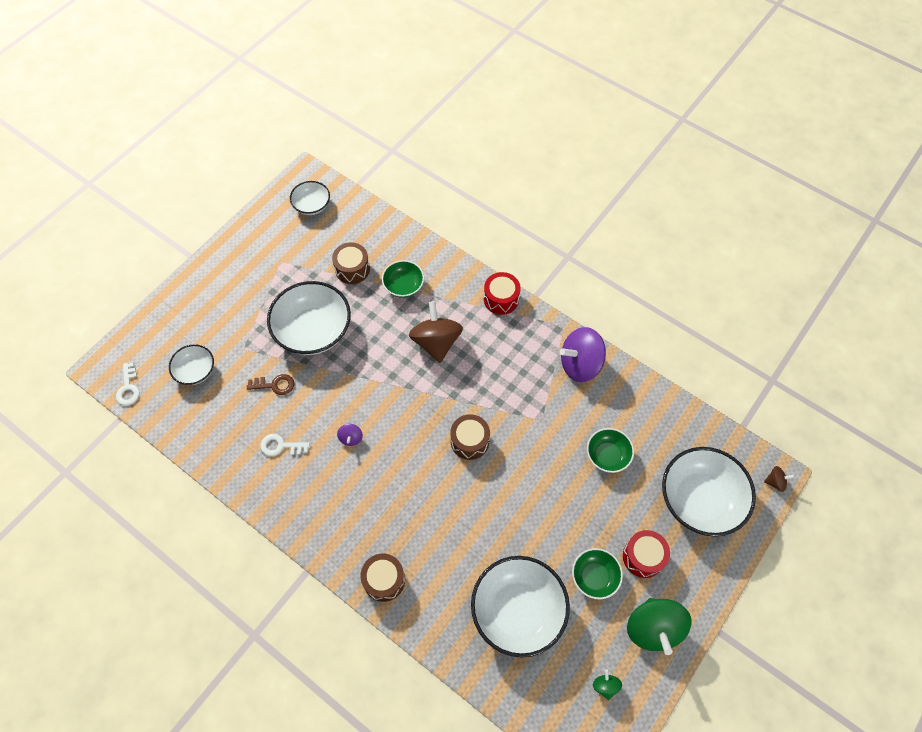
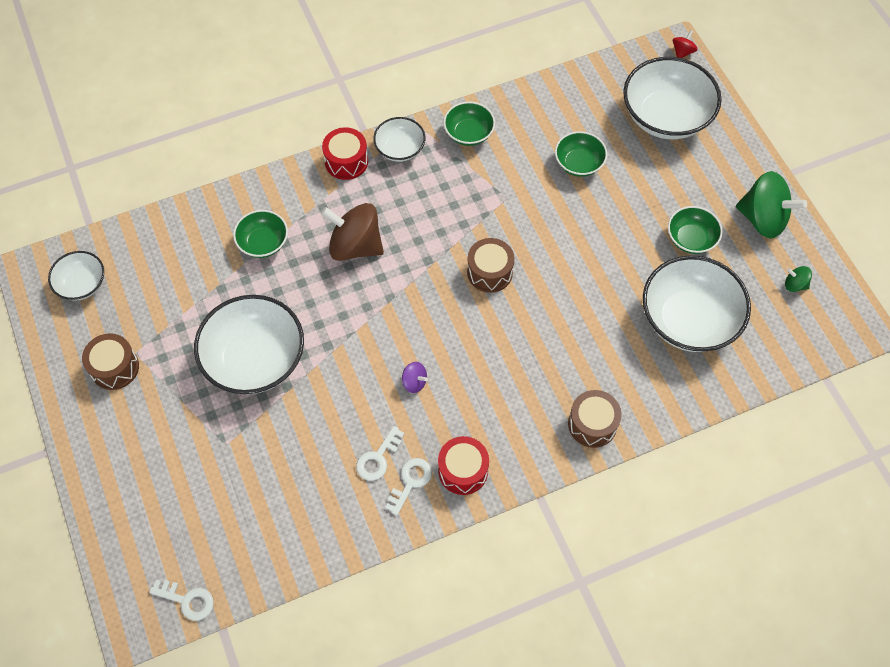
camera: 60 degrees left, 0 degrees up
white bowl [169,344,214,385] -> white bowl moved to [373,117,425,162]
brown key [247,374,295,395] -> none
brown drum [332,242,370,284] -> brown drum moved to [82,333,139,390]
purple spinning top [560,327,606,382] -> green bowl [444,102,495,146]
red drum [623,530,670,578] -> red drum moved to [438,436,489,495]
brown spinning top [764,466,795,492] -> red spinning top [673,30,698,58]
none -> white key [386,458,432,516]

